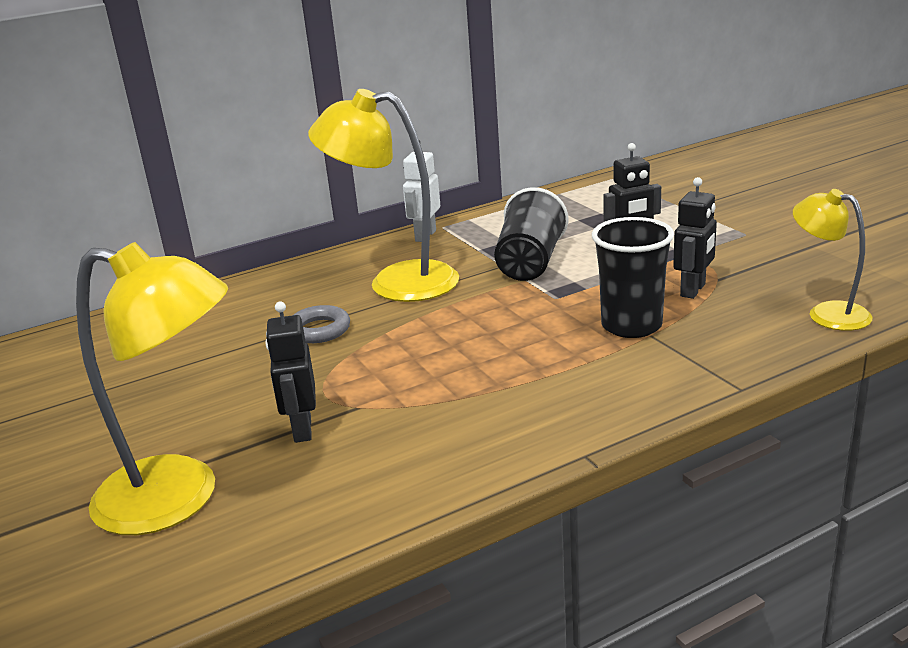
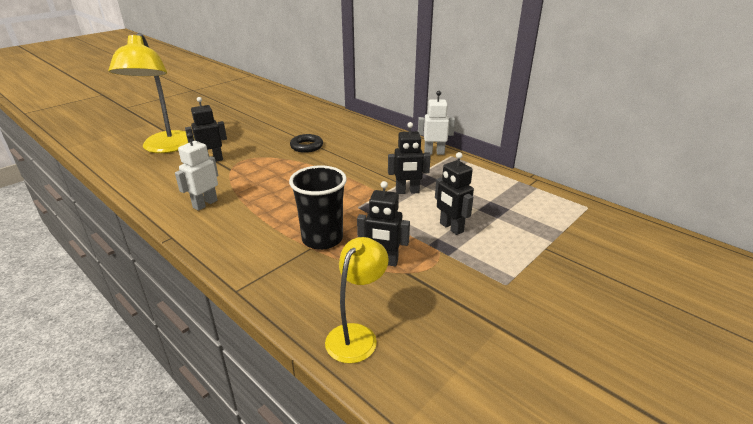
camera: 70 degrees right, 5 degrees up
grey ring [294,305,350,343] -> black ring [290,134,323,153]
yellow lamp [308,89,459,302] -> none
black cup [494,187,569,281] -> black robot [388,122,431,194]
none -> white robot [175,133,218,211]

